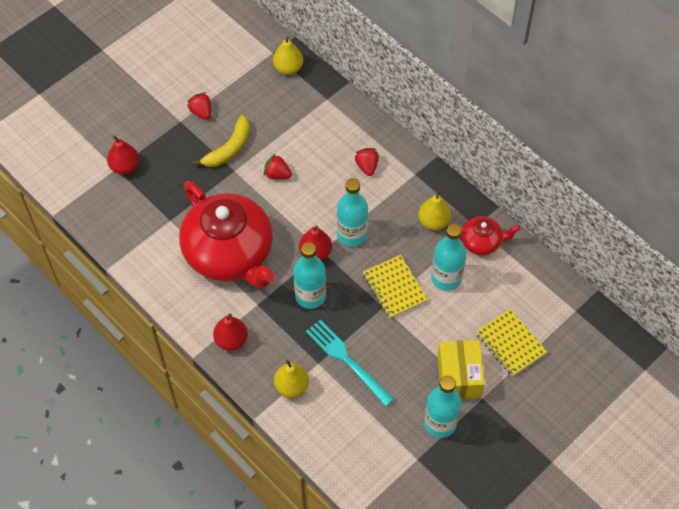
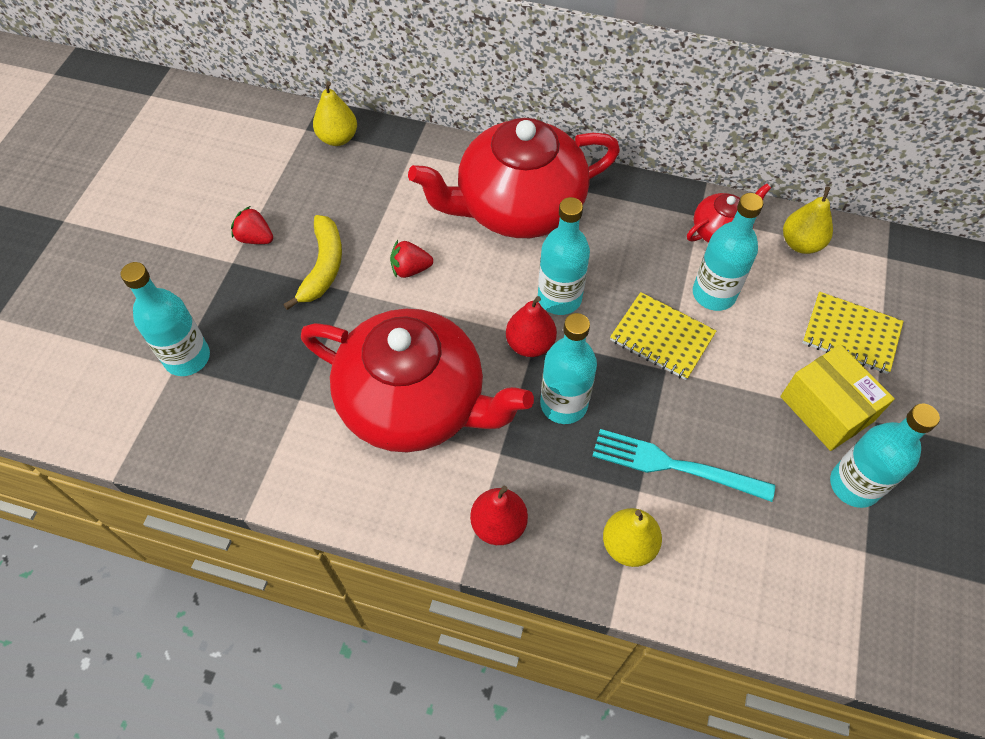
camera: 30 degrees left, 0 degrees up
red pear [107,135,139,175] -> turquoise bottle [121,262,210,376]
red strawberry [355,148,379,176] -> red teapot [408,118,620,238]
yellow pear [418,190,451,230] -> yellow pear moved to [783,187,833,254]

